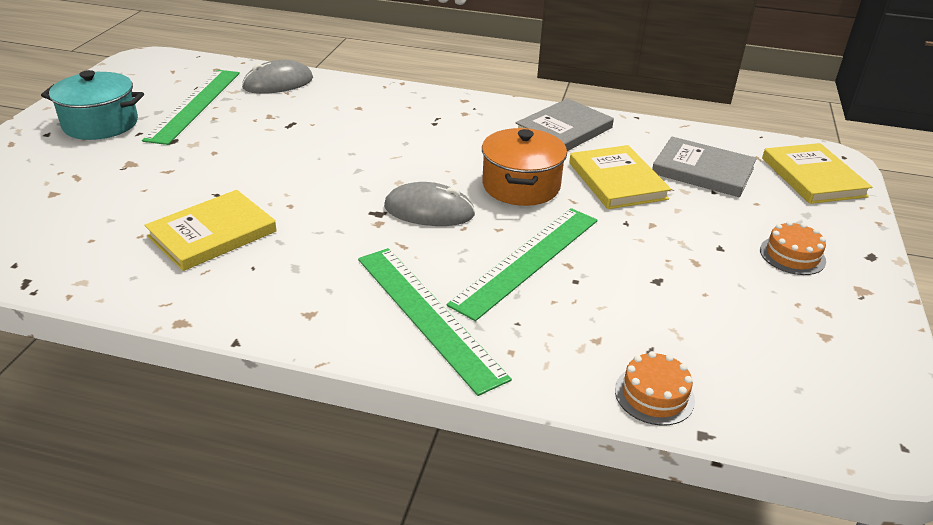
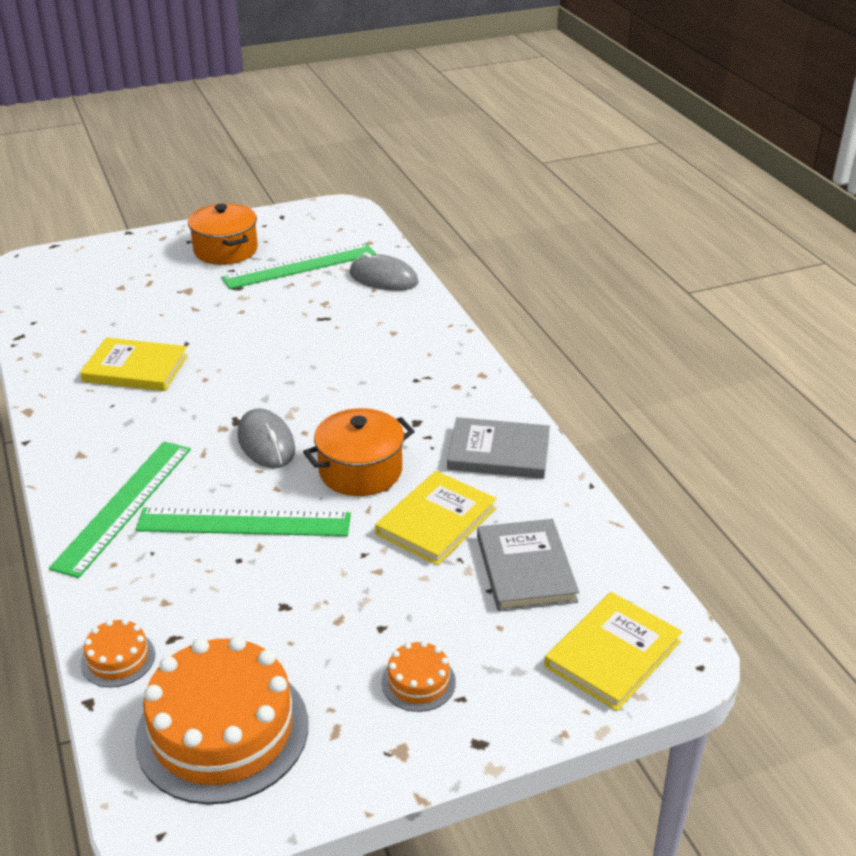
camera: 55 degrees right, 0 degrees up
turquoise pot [41,70,144,140] -> orange pot [188,203,258,265]
none -> orange cake [135,636,308,805]

